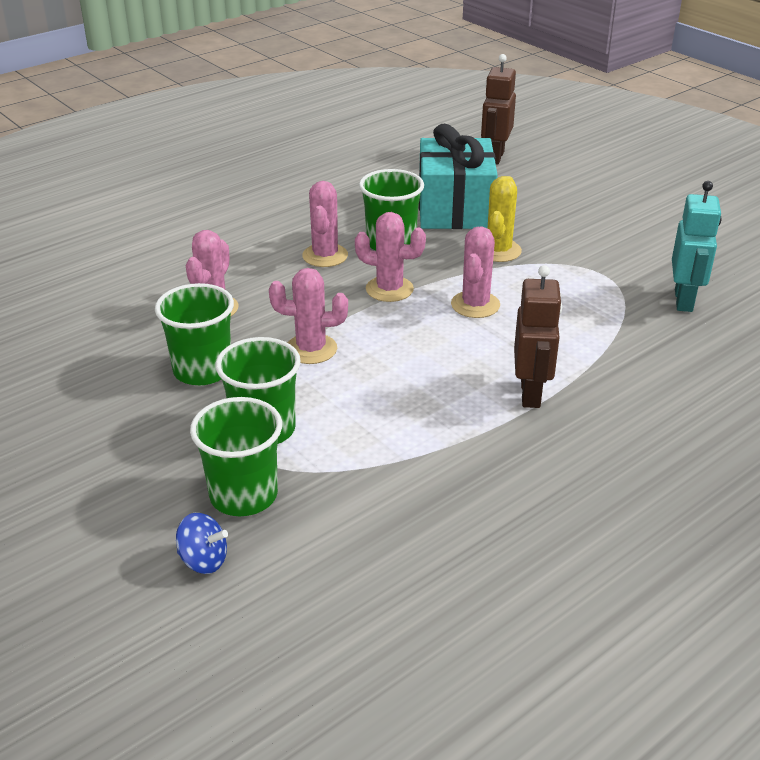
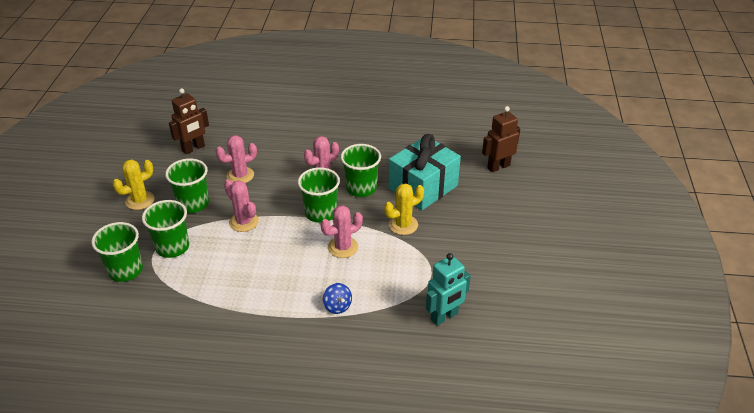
camera: 45 degrees right, 5 degrees up
blue spinning top [176,513,228,574] -> blue spinning top moved to [323,283,352,314]
pink cactus [355,212,426,302] -> green cup [298,167,340,223]
brown robot [514,265,562,408] -> brown robot moved to [169,88,209,154]
none -> yellow cactus [113,159,154,210]

